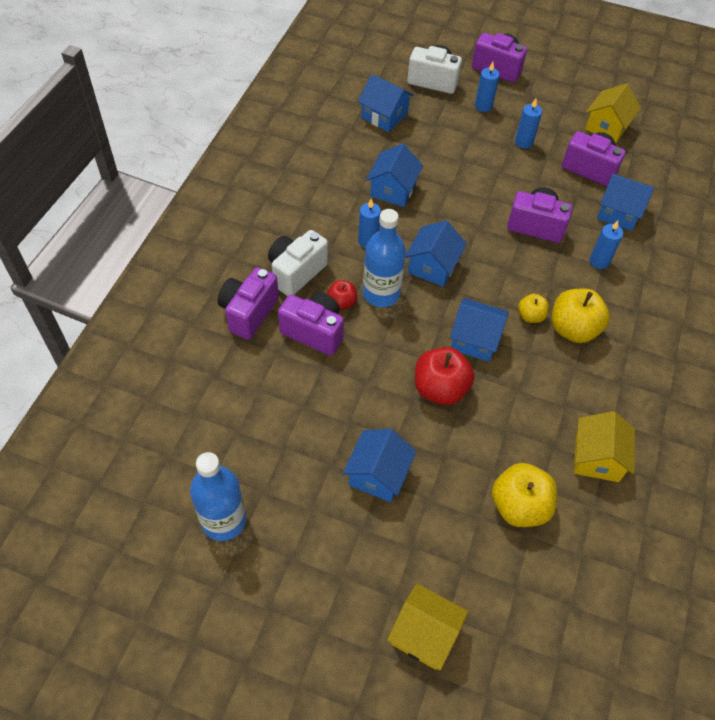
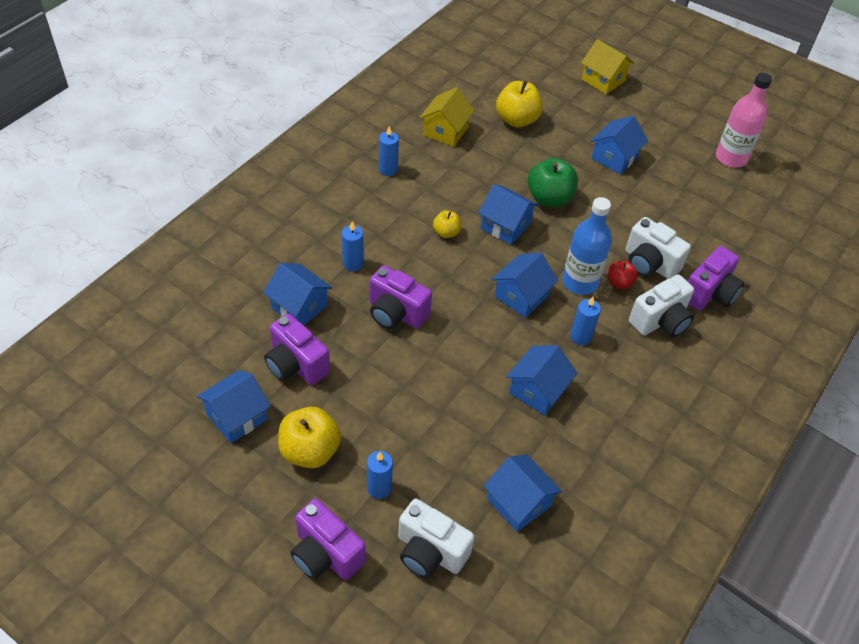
camera: 165 degrees left, 5 degrees down
blue bottle [190,452,246,541] -> pink bottle [716,73,772,167]
purple camera [278,292,344,356] -> white camera [626,217,691,279]
red apple [415,347,474,405] -> green apple [528,158,578,207]
blue candle [515,99,542,148] -> blue candle moved to [379,126,399,176]
yellow apple [552,289,610,343] -> yellow apple moved to [278,407,341,468]
yellow house [585,83,641,143] -> blue house [197,370,271,443]

